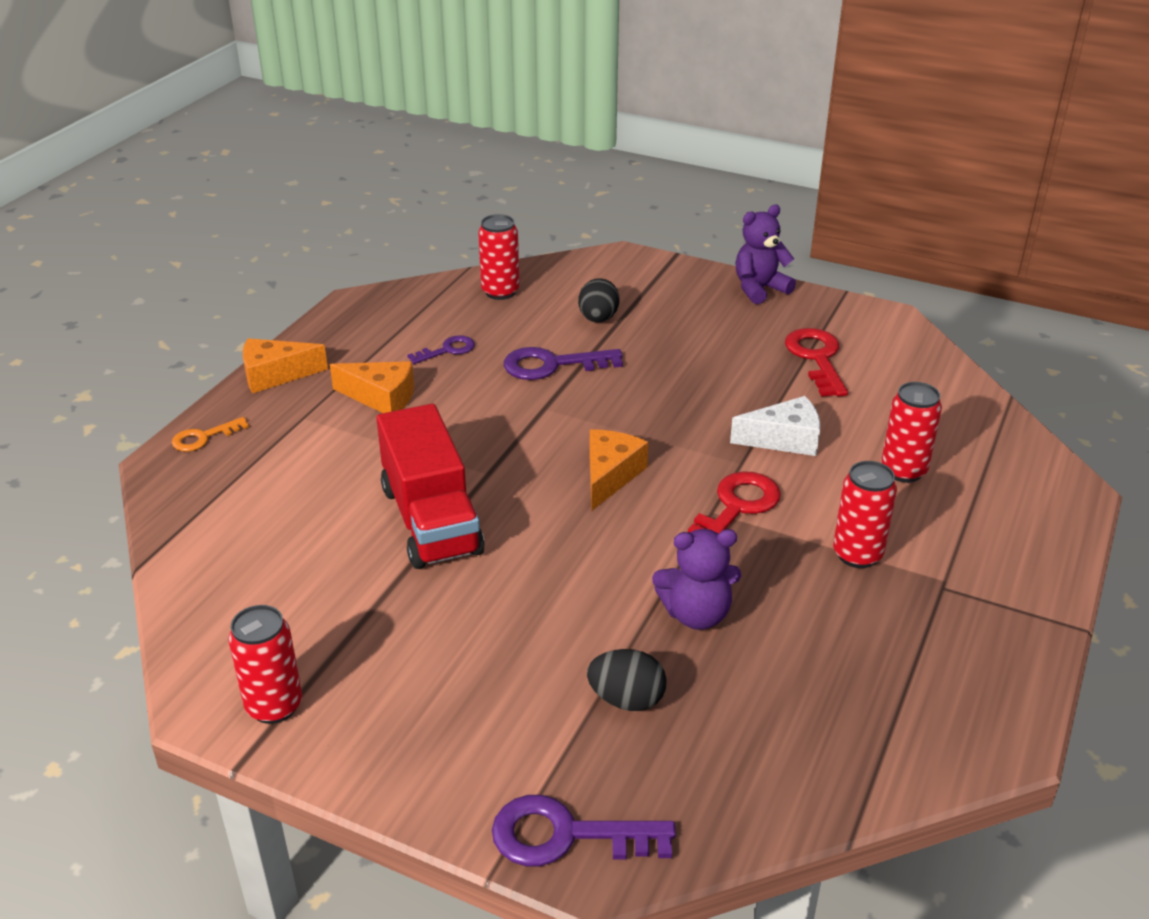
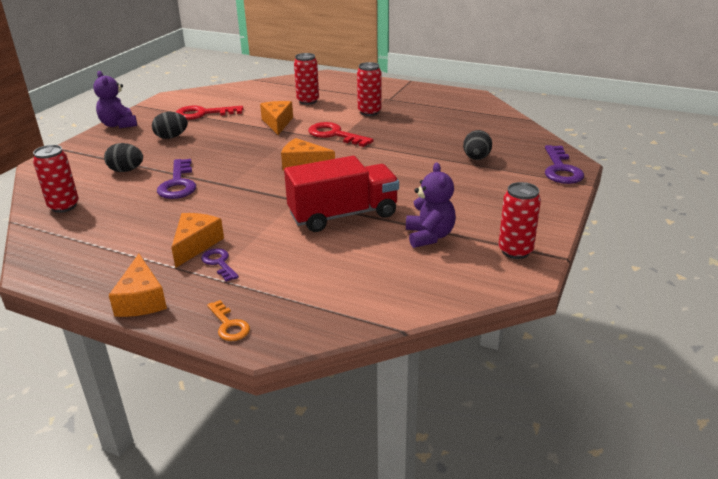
camera: 90 degrees left, 5 degrees down
purple key [407,335,475,364] -> purple key moved to [201,248,239,282]
purple teddy bear [652,529,741,630] -> purple teddy bear moved to [406,162,456,248]
white cheese [730,396,820,456] -> orange cheese [260,101,293,135]
none -> black egg [152,112,188,139]

